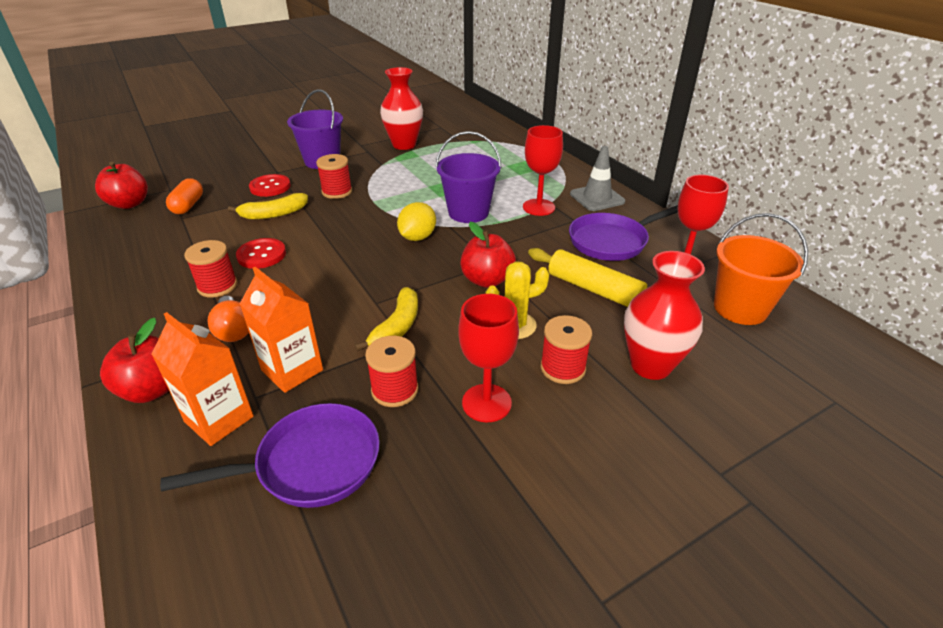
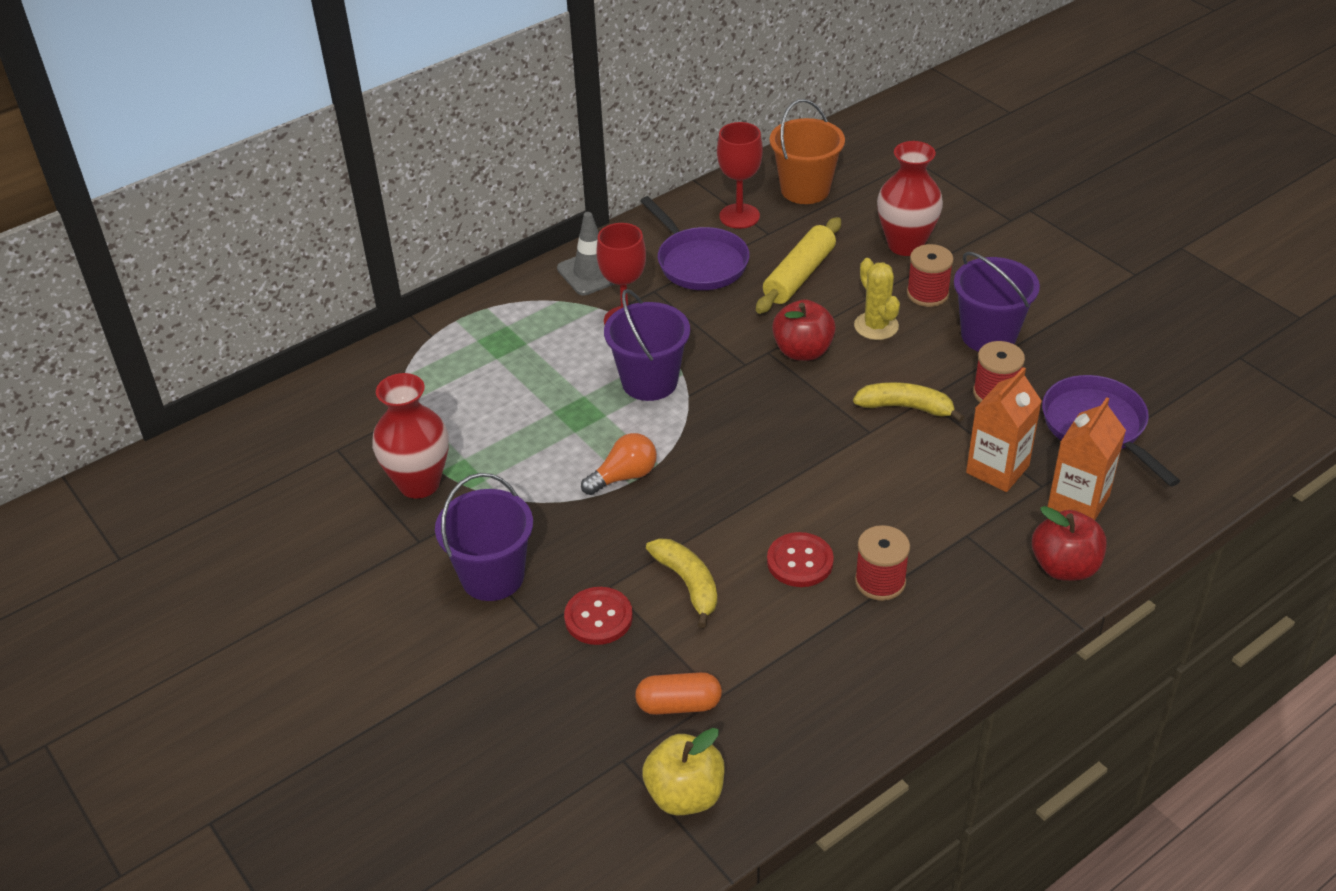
camera: 95 degrees left, 5 degrees up
red apple [95,162,148,209] -> yellow apple [642,728,725,816]
orange light bulb [207,296,249,342] -> orange light bulb moved to [581,433,657,495]
red spool [316,154,352,199] -> none
yellow lemon [397,202,436,241] -> none
red goblet [458,294,519,422] -> purple bucket [954,252,1040,352]

